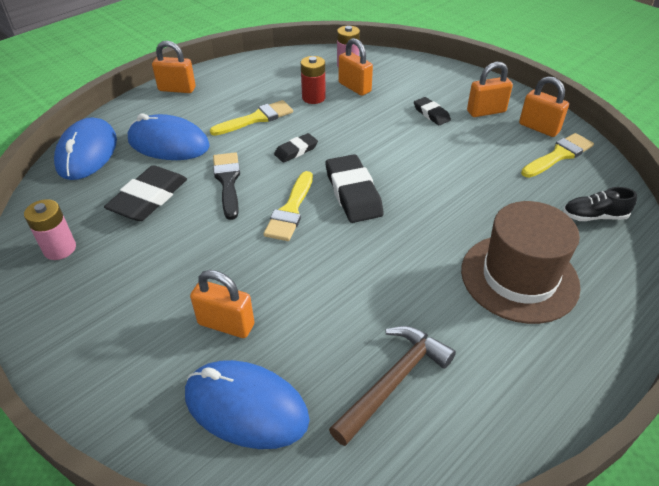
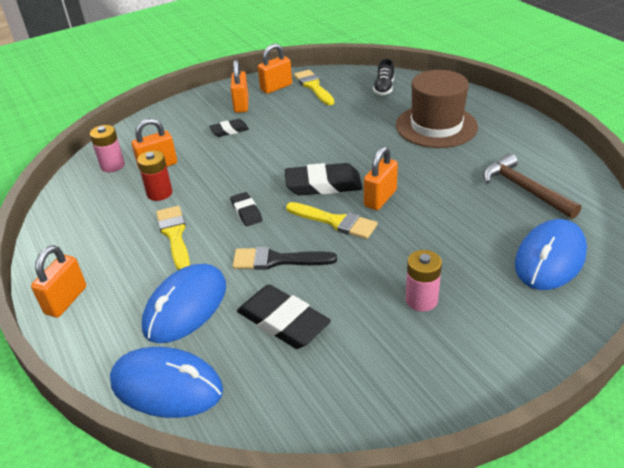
camera: 75 degrees left, 5 degrees down
pink battery [24,199,76,260] -> pink battery moved to [405,250,442,312]
orange padlock [190,270,254,338] -> orange padlock moved to [364,146,398,210]

